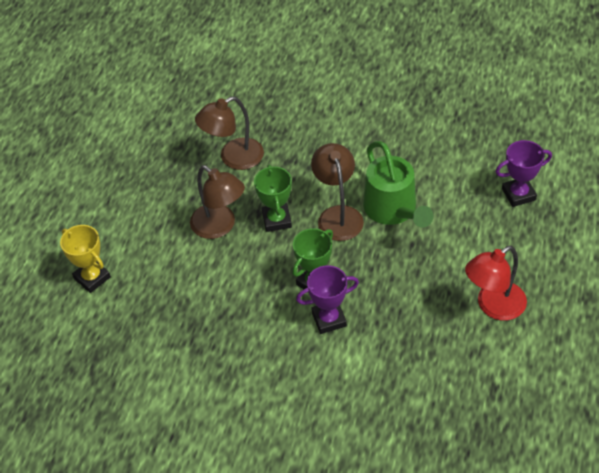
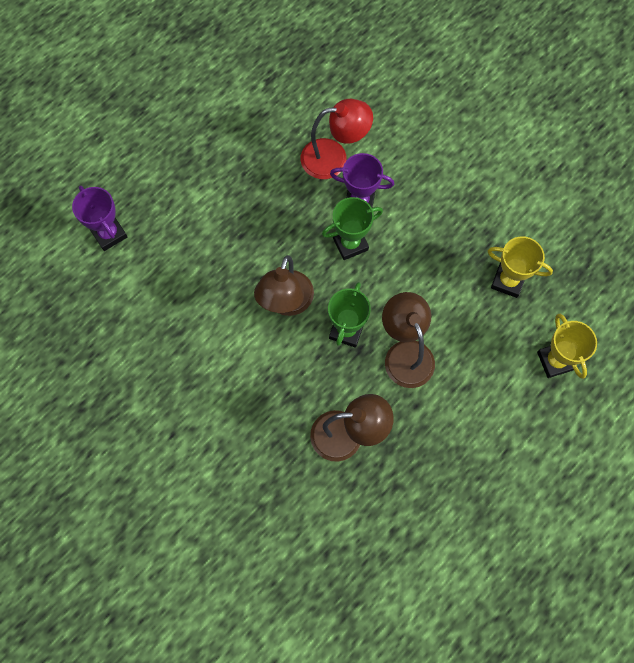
camera: 155 degrees left, 20 degrees up
green watering can [363,141,434,228] -> none
red lamp [465,246,527,321] -> red lamp moved to [301,99,373,179]
purple trophy [495,140,552,207] -> purple trophy turned 45 degrees clockwise [72,186,127,251]
none -> yellow trophy [488,236,553,298]

